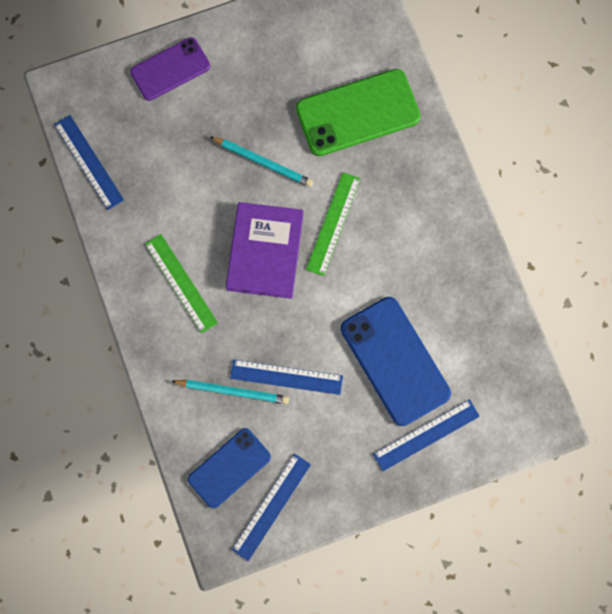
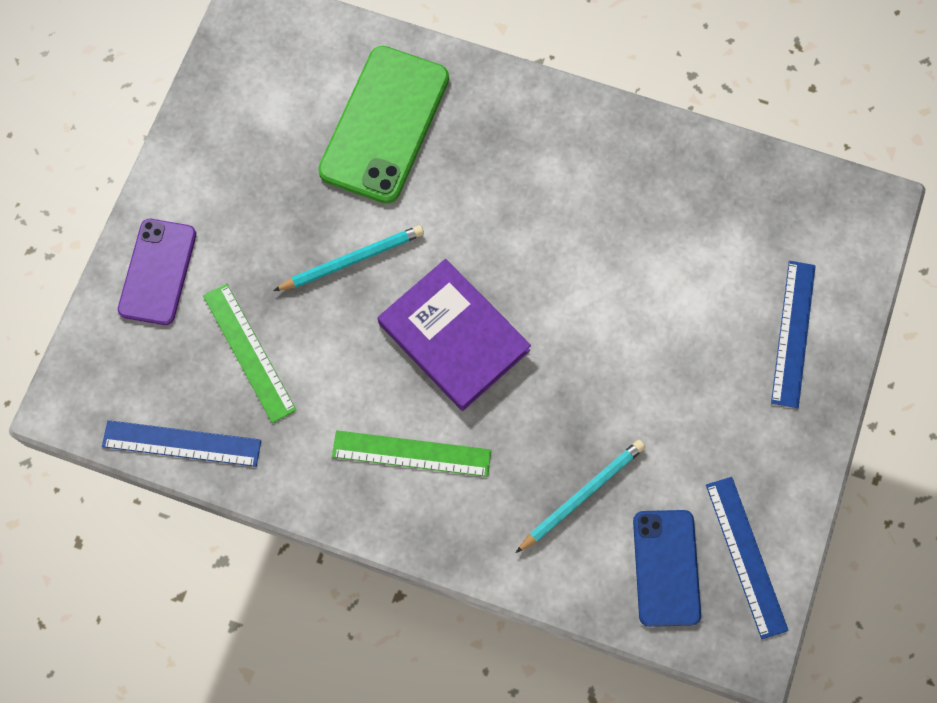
camera: 50 degrees left, 5 degrees down
blue ruler [230,360,343,395] -> none
green ruler [306,172,360,276] -> green ruler moved to [203,283,296,423]
blue phone [341,297,451,426] -> none

